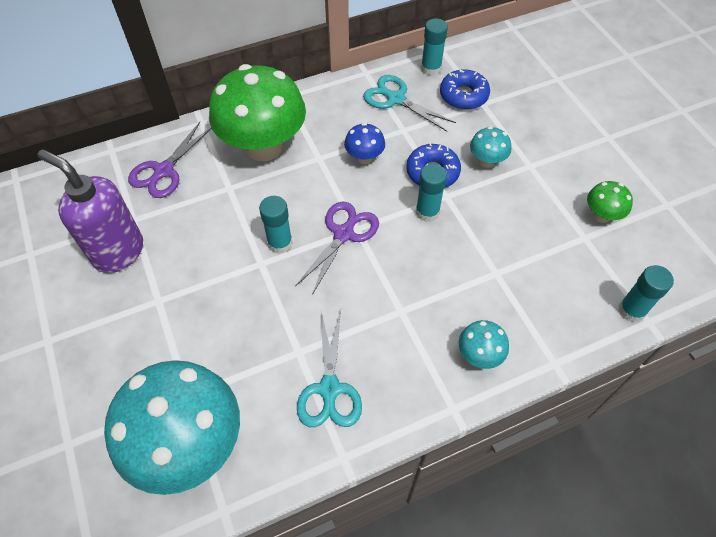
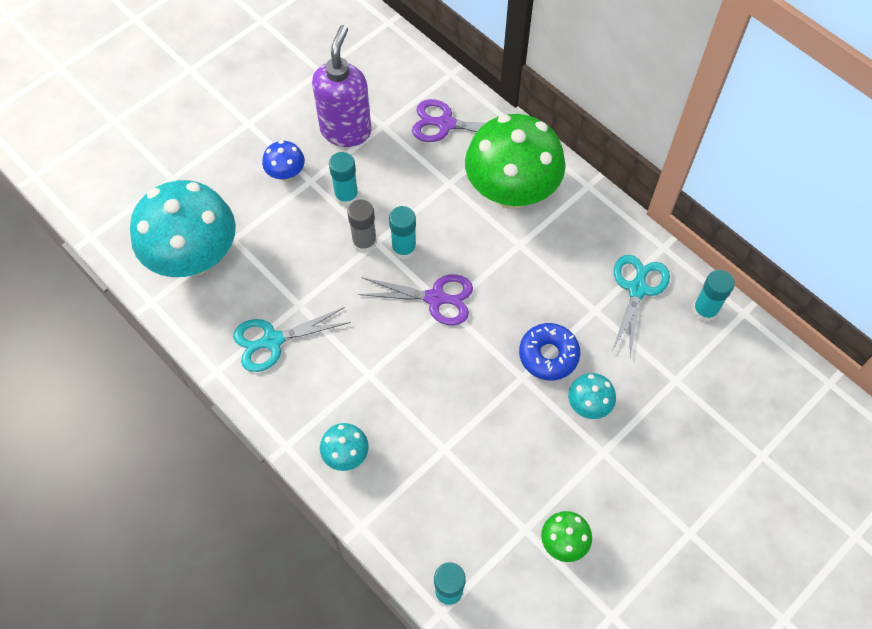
camera: 70 degrees right, 5 degrees up
blue mushroom [344,123,385,164] -> blue mushroom moved to [262,140,305,181]
turquoise glue stick [416,164,447,222] -> turquoise glue stick moved to [329,152,359,206]
blue donut [440,69,490,110] -> none
none -> grey glue stick [347,200,377,253]

